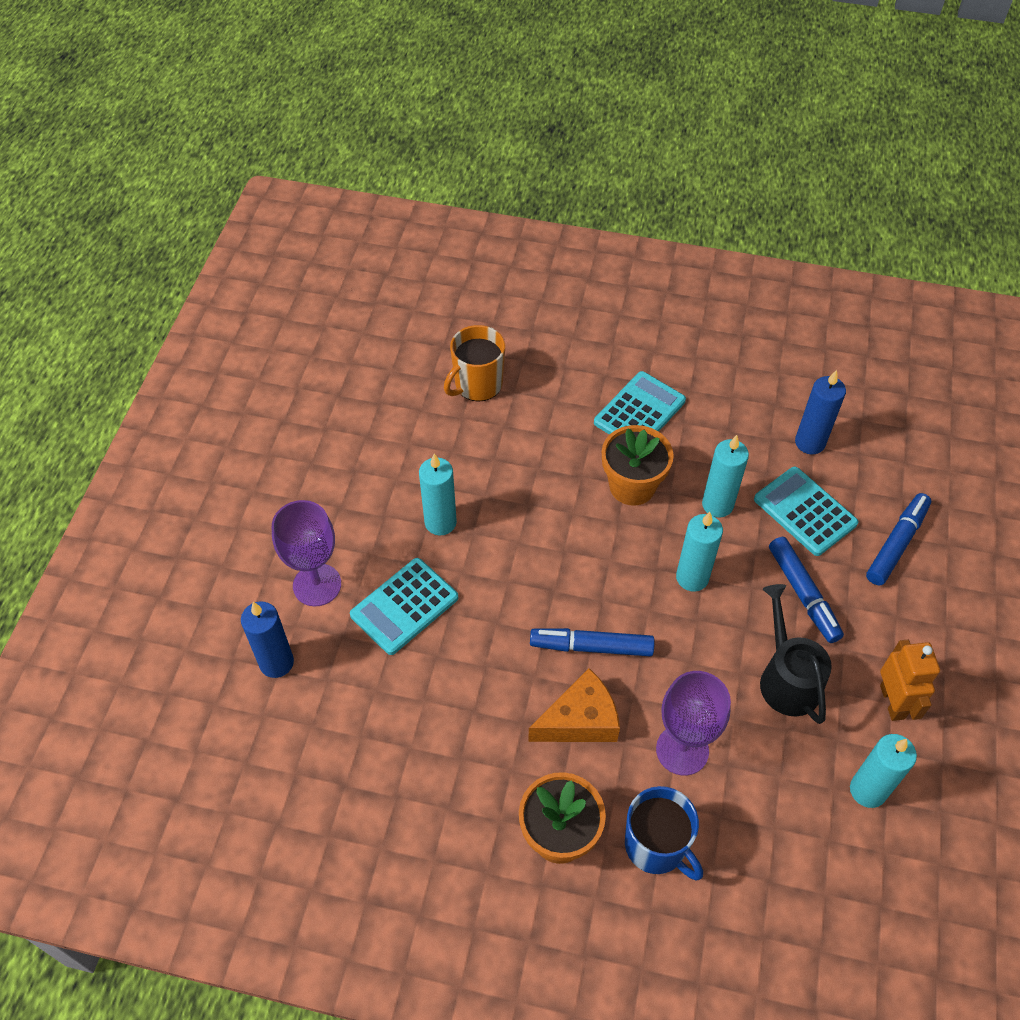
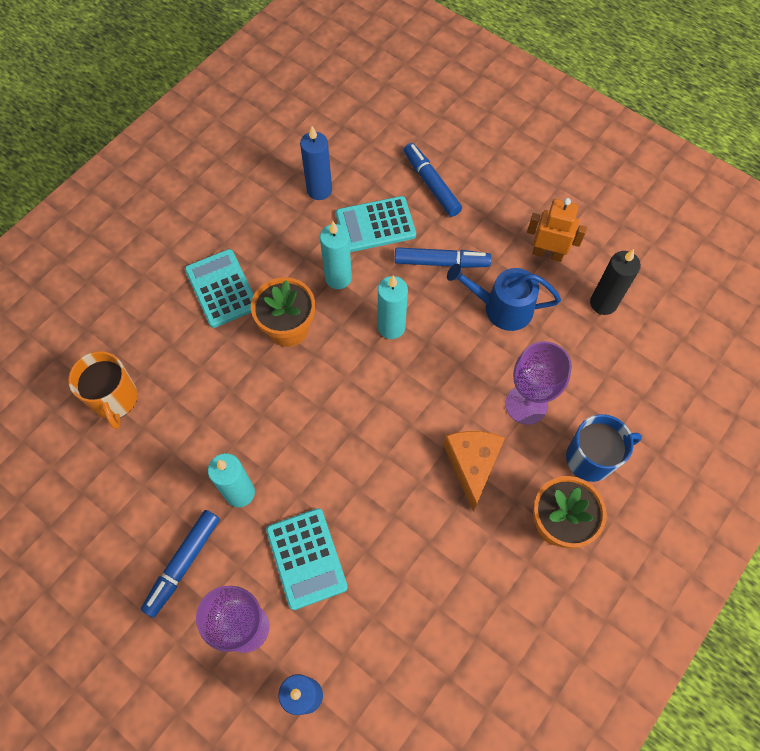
camera: 65 degrees left, 10 degrees up
blue marker [530,628,655,657] -> blue marker moved to [141,510,220,618]
black watering can [760,584,832,724] -> blue watering can [447,264,561,331]
turquoise candle [850,734,917,808] -> black candle [590,249,641,315]

